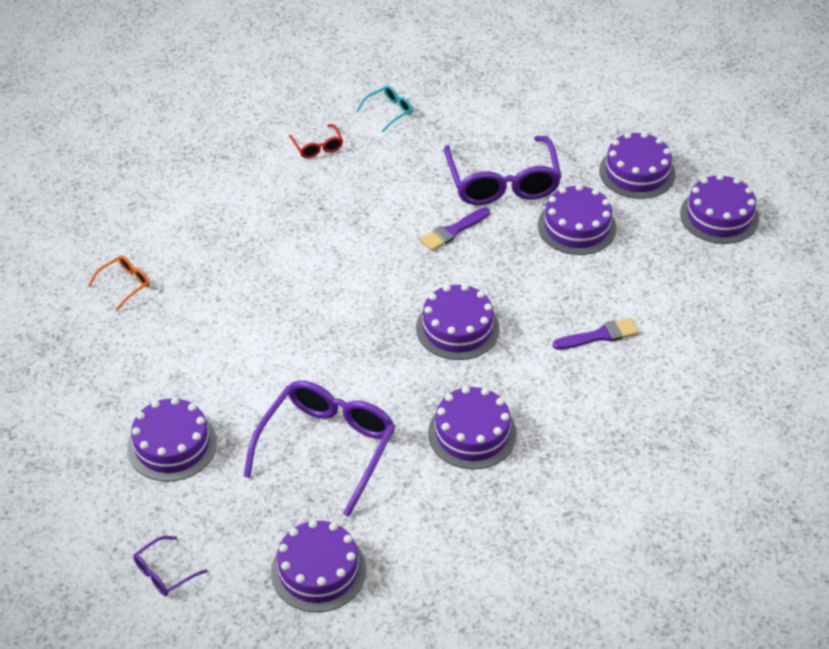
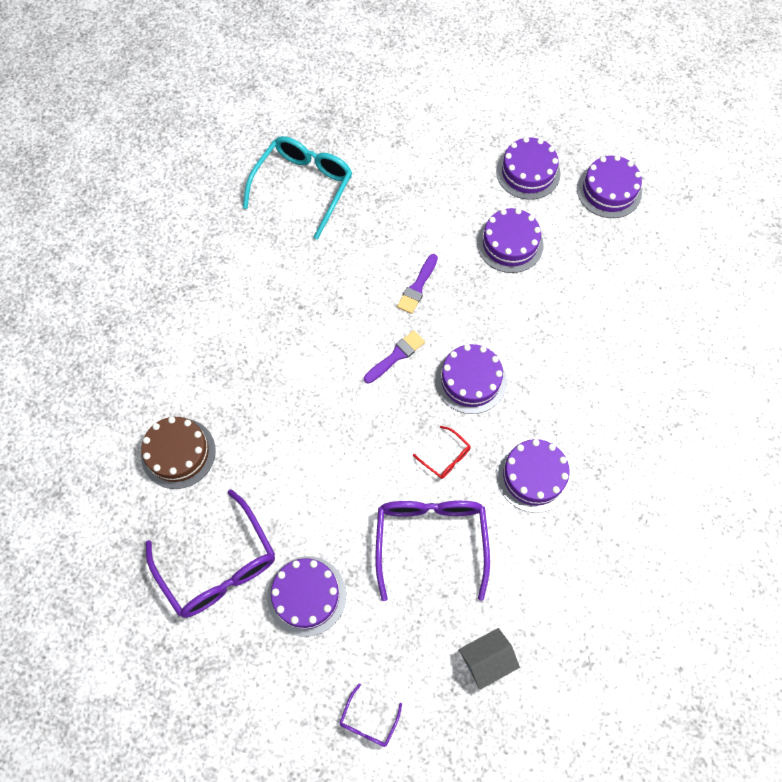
camera: 25 degrees left, 20 degrees up
orange glasses [88,255,150,311] -> brown cake [141,417,216,489]
purple cake [271,520,366,612] -> grey house [459,628,520,690]
red glasses [289,124,343,158] -> red glasses moved to [413,426,471,479]
turquoise glasses [356,86,412,132] -> turquoise glasses [243,136,352,240], size x2.22
purple glasses [444,136,562,205] -> purple glasses moved to [146,489,275,618]
purple brush [553,318,639,350] -> purple brush moved to [364,330,425,384]

